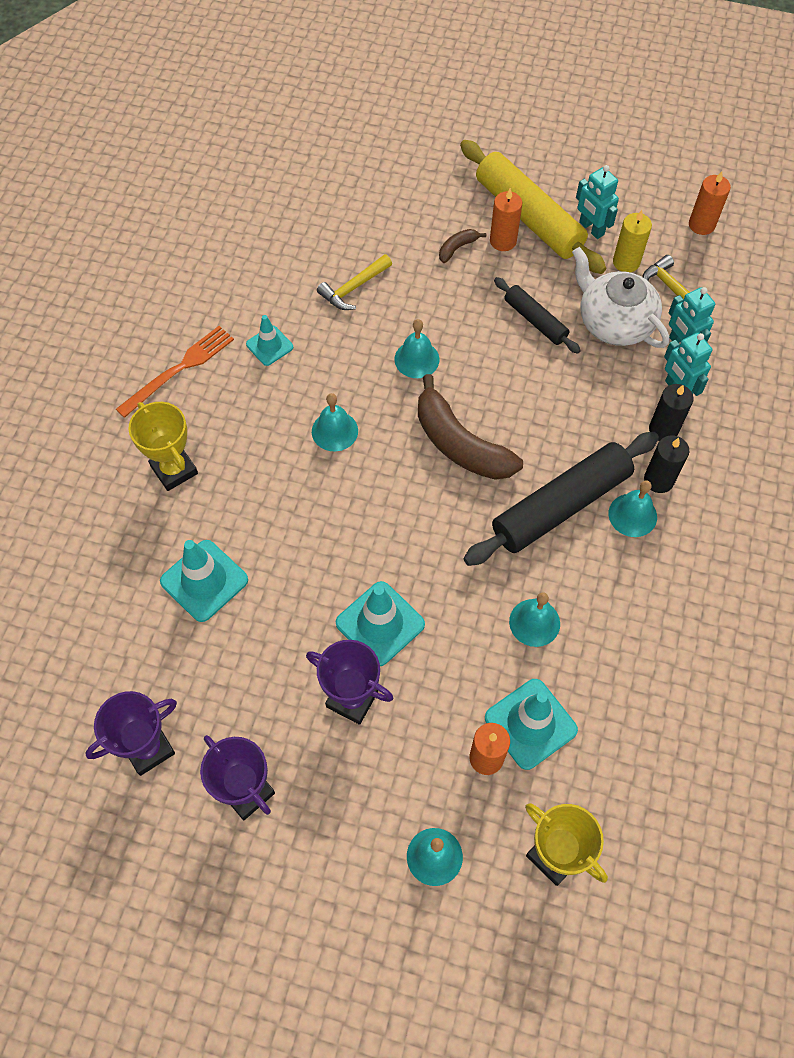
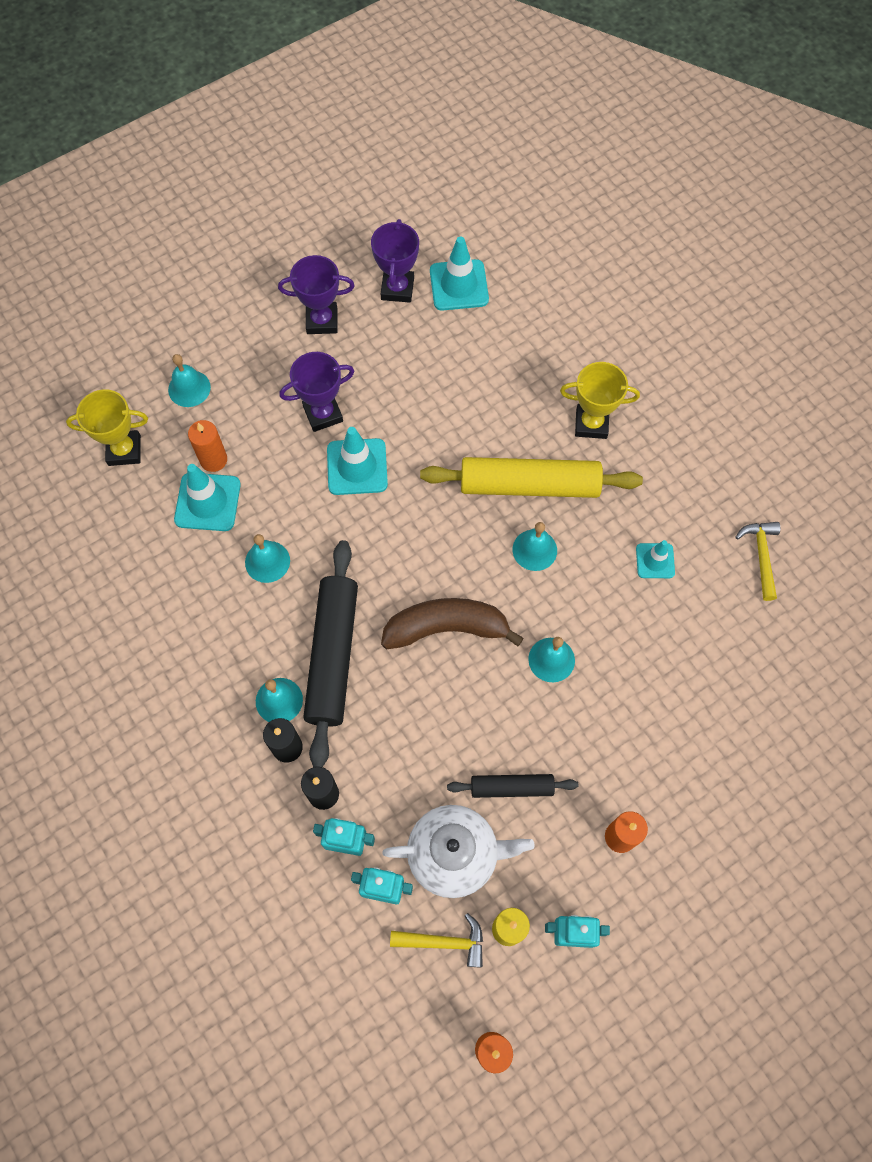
camera: 130 degrees right, 5 degrees up
orange fork [116,326,234,418] -> none
turquoise traffic cone [160,540,248,622] -> turquoise traffic cone moved to [430,237,489,311]
yellow hammer [317,254,392,310] -> yellow hammer moved to [736,522,780,601]
brown banana [439,229,486,263] -> none
yellow rolling pin [460,140,606,274] -> yellow rolling pin moved to [420,457,643,498]

